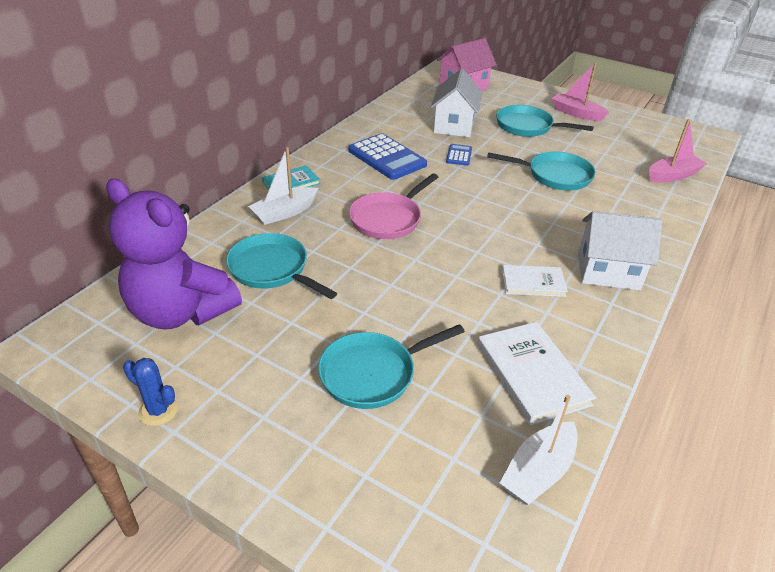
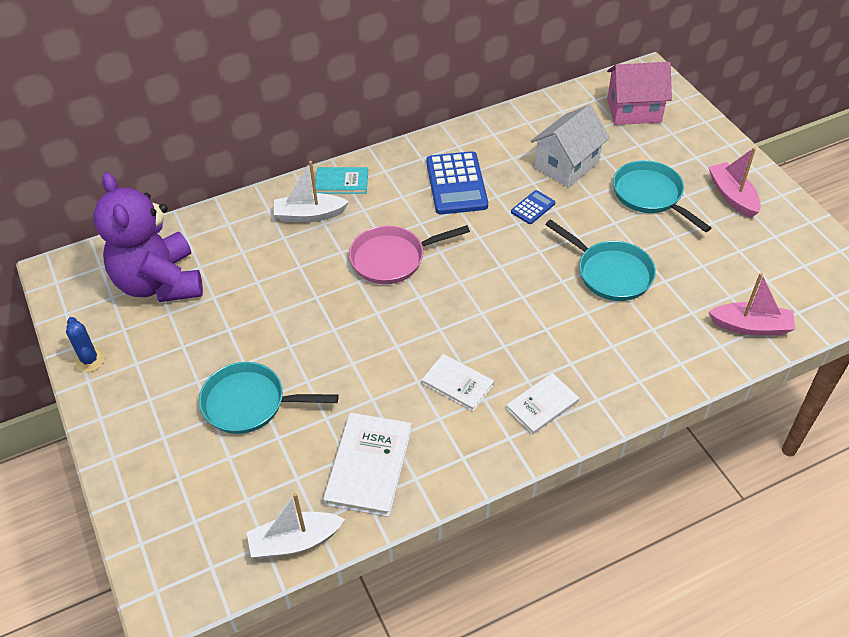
camera: 35 degrees right, 10 degrees up
turquoise pan [226,233,337,299] -> none
white house [578,211,662,290] -> white book [506,373,579,435]

